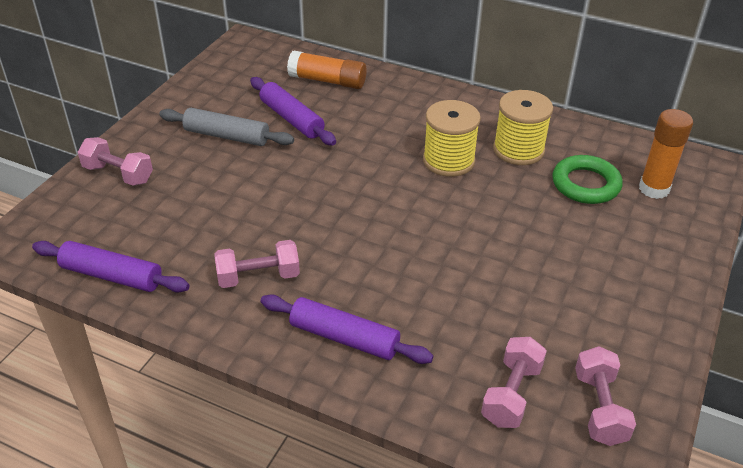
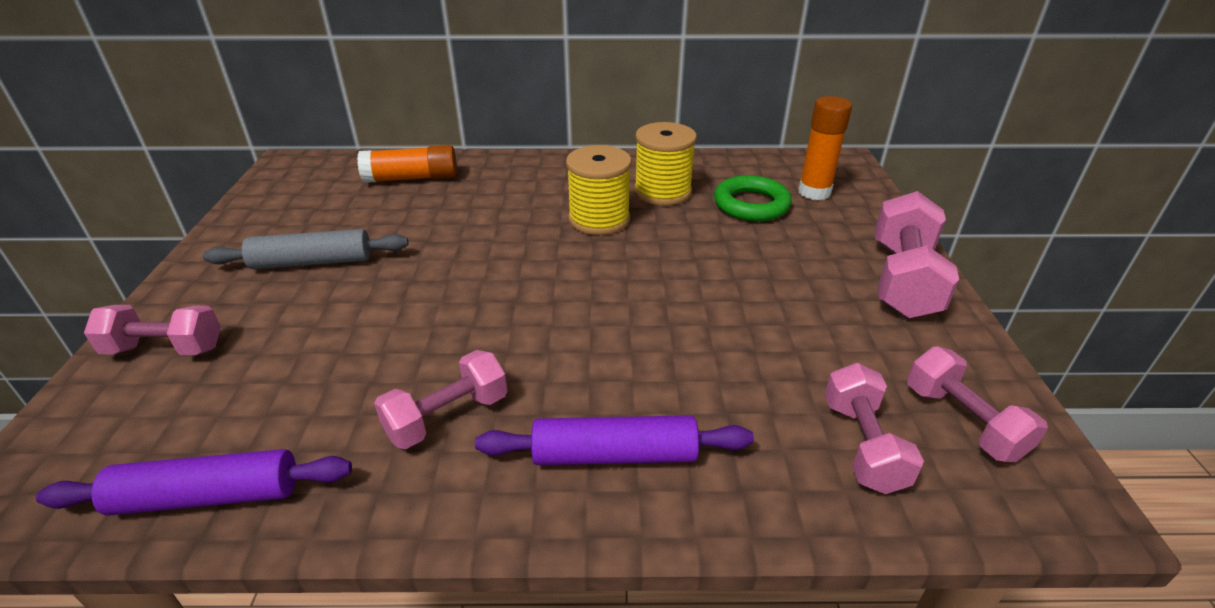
camera: 25 degrees left, 5 degrees down
purple rolling pin [250,77,336,145] -> none
none -> pink dumbbell [875,191,959,318]

